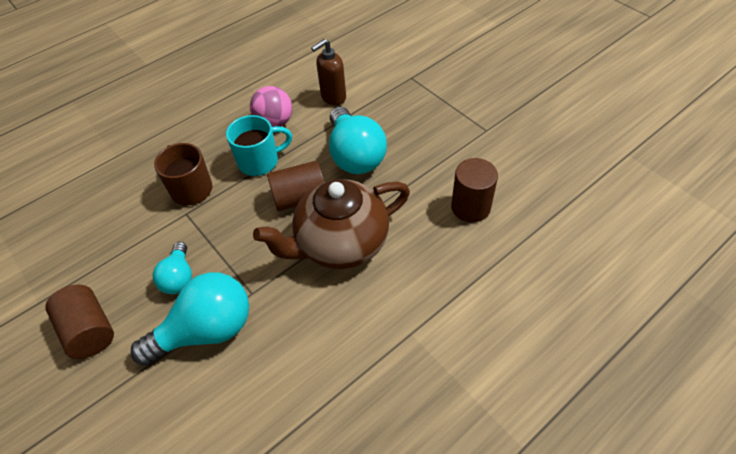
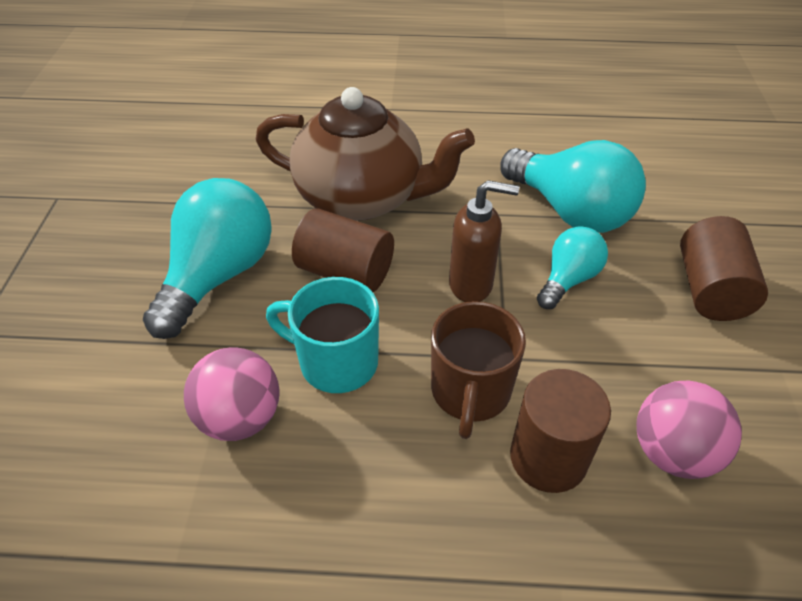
camera: 140 degrees left, 5 degrees down
turquoise light bulb [131,272,249,366] -> turquoise light bulb turned 150 degrees counterclockwise [501,140,646,233]
brown soap dispenser [311,39,346,105] -> brown soap dispenser moved to [449,180,519,302]
brown cylinder [451,158,498,222] -> brown cylinder moved to [510,369,611,493]
none -> pink ball [636,381,742,479]

